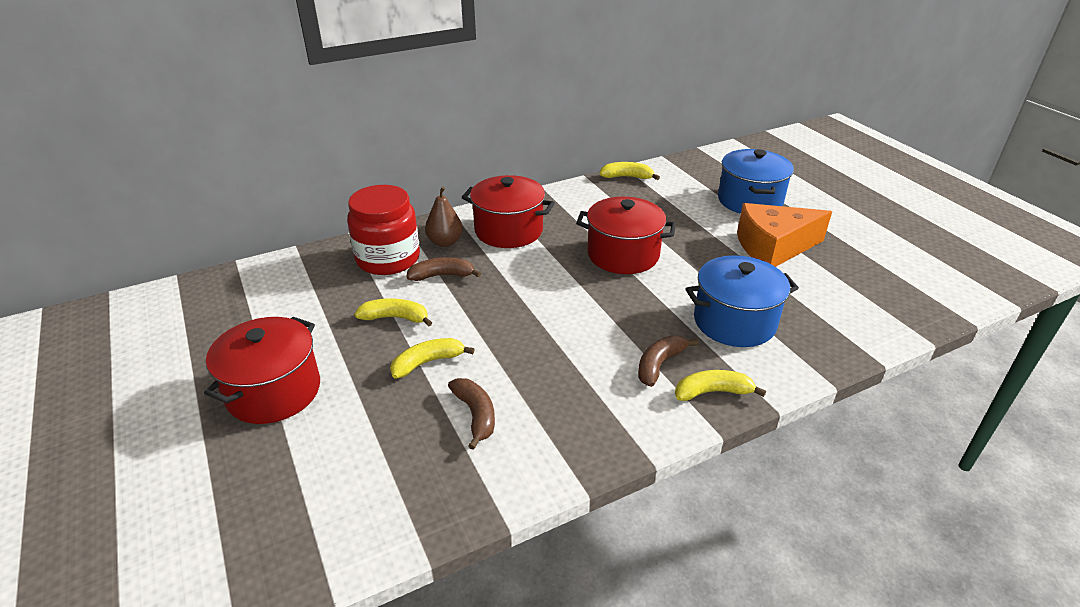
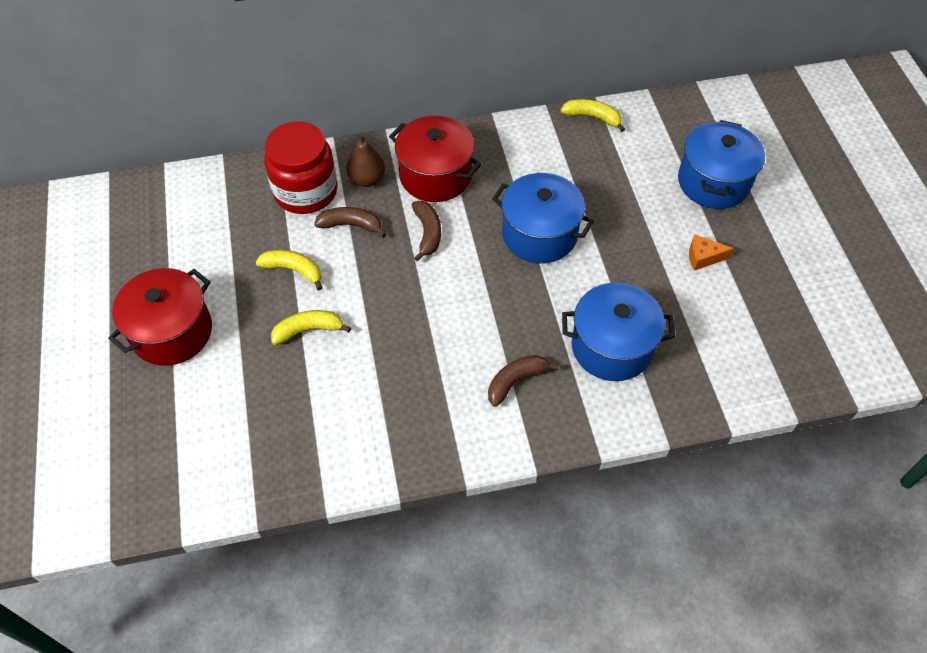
camera: 15 degrees right, 20 degrees up
brown banana [448,378,495,450] -> brown banana moved to [412,200,441,262]
red pot [576,197,676,274] -> blue pot [492,173,594,263]
yellow banana [675,370,766,401] -> none
orange cheese [737,203,832,267] -> orange cheese [689,234,734,271], size x0.44

